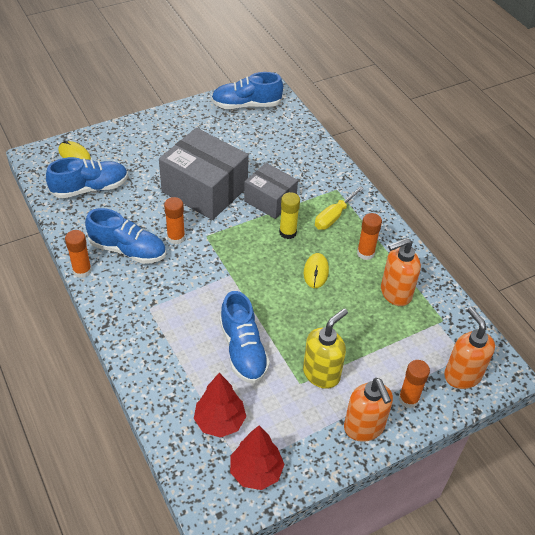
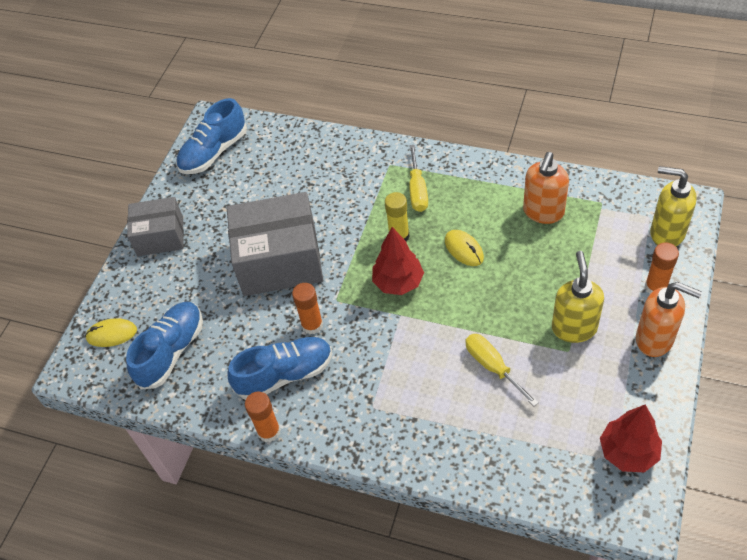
camera: 35 degrees left, 5 degrees up
red tree [194,373,246,438] -> red tree moved to [372,227,424,295]
blue shoe [220,291,270,383] -> yellow screwdriver [465,334,539,406]
grey box [244,163,298,219] -> grey box moved to [127,197,184,256]
orange glue stick [357,213,382,260] -> none
orange soap dispenser [444,307,495,389] -> yellow soap dispenser [650,166,697,246]

